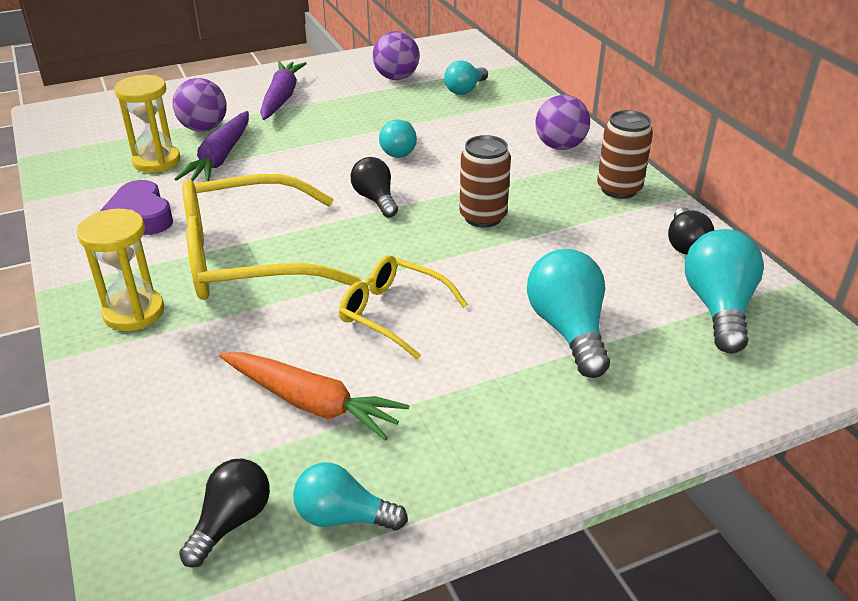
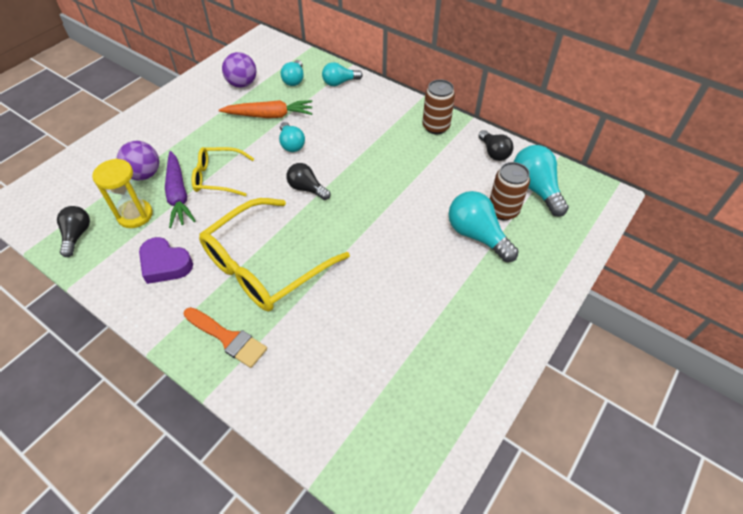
camera: 30 degrees left, 15 degrees up
yellow hourglass [77,209,164,331] -> orange brush [184,307,267,368]
black light bulb [179,459,270,568] -> black light bulb moved to [57,206,90,257]
orange carrot [219,352,410,441] -> orange carrot moved to [219,100,313,118]
purple carrot [260,61,307,120] -> none
turquoise light bulb [293,462,408,530] -> turquoise light bulb moved to [322,62,363,86]
yellow glasses [339,255,468,360] -> yellow glasses moved to [192,147,254,196]
brown can [459,135,511,228] -> brown can moved to [490,162,530,220]
purple ball [536,95,590,150] -> none

